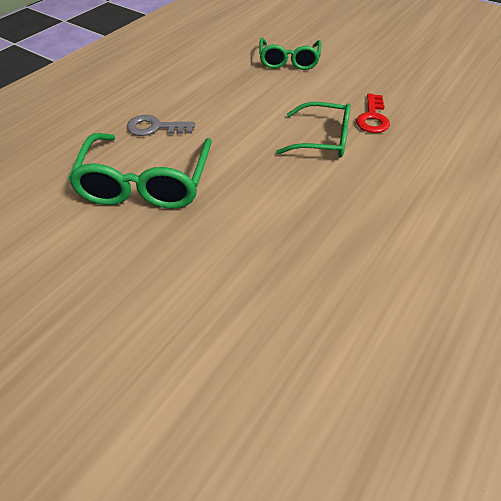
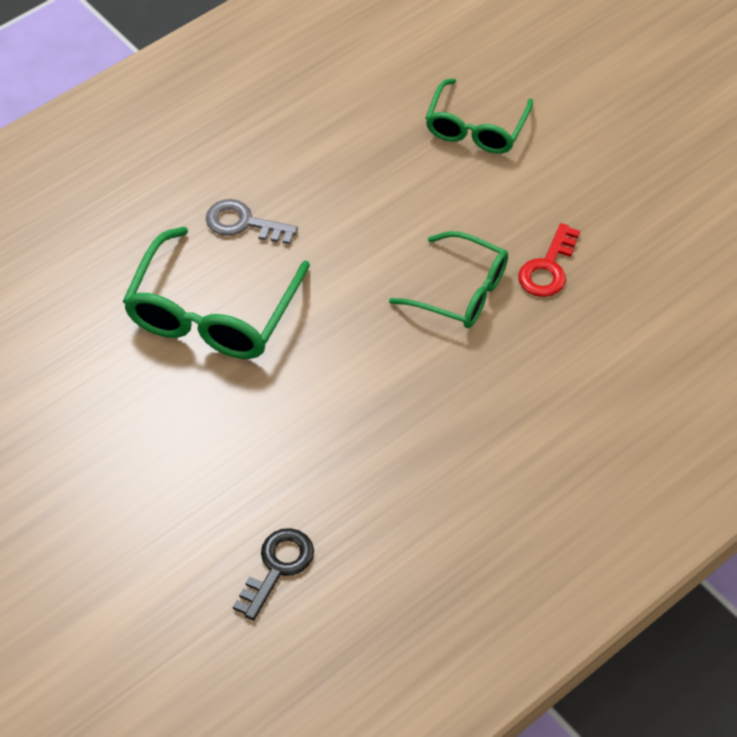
camera: 15 degrees right, 5 degrees up
none -> black key [233,528,314,621]

